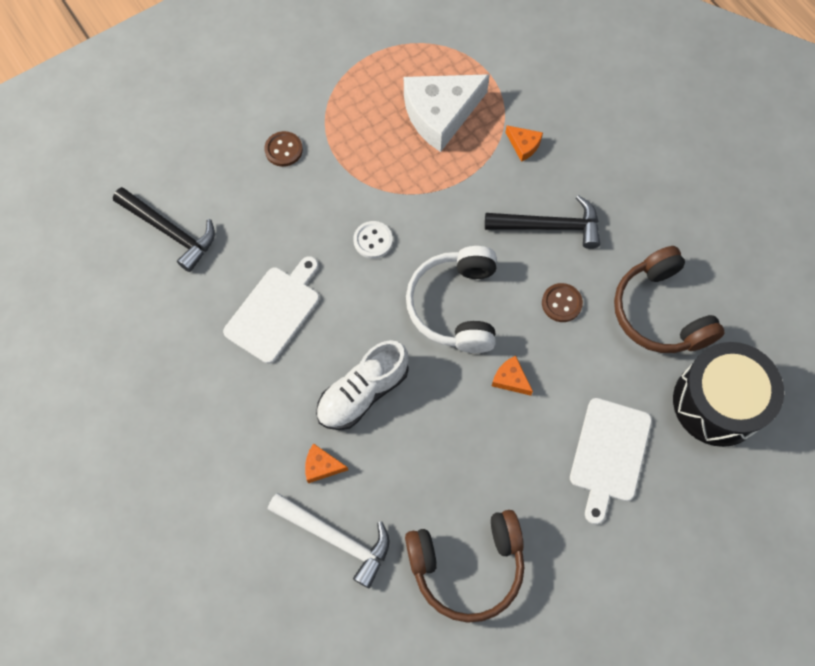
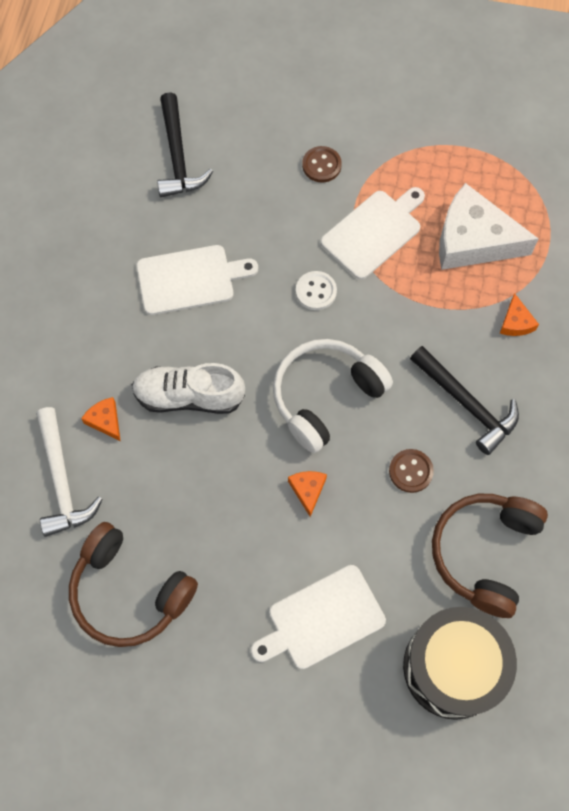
camera: 45 degrees right, 0 degrees up
none -> white cutting board [321,187,425,280]

